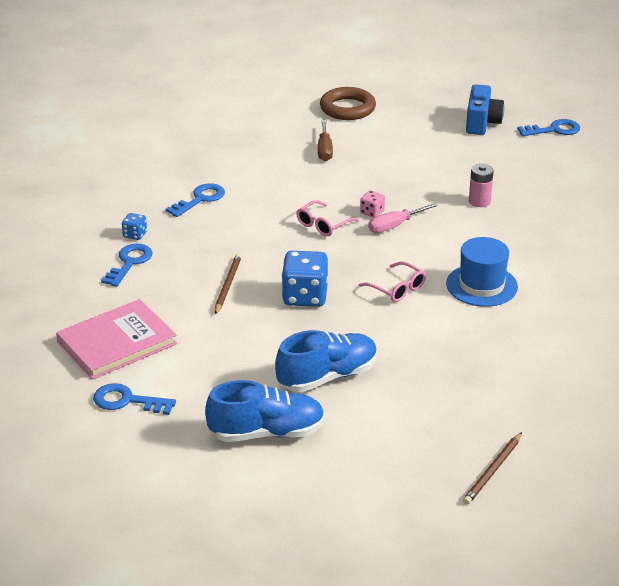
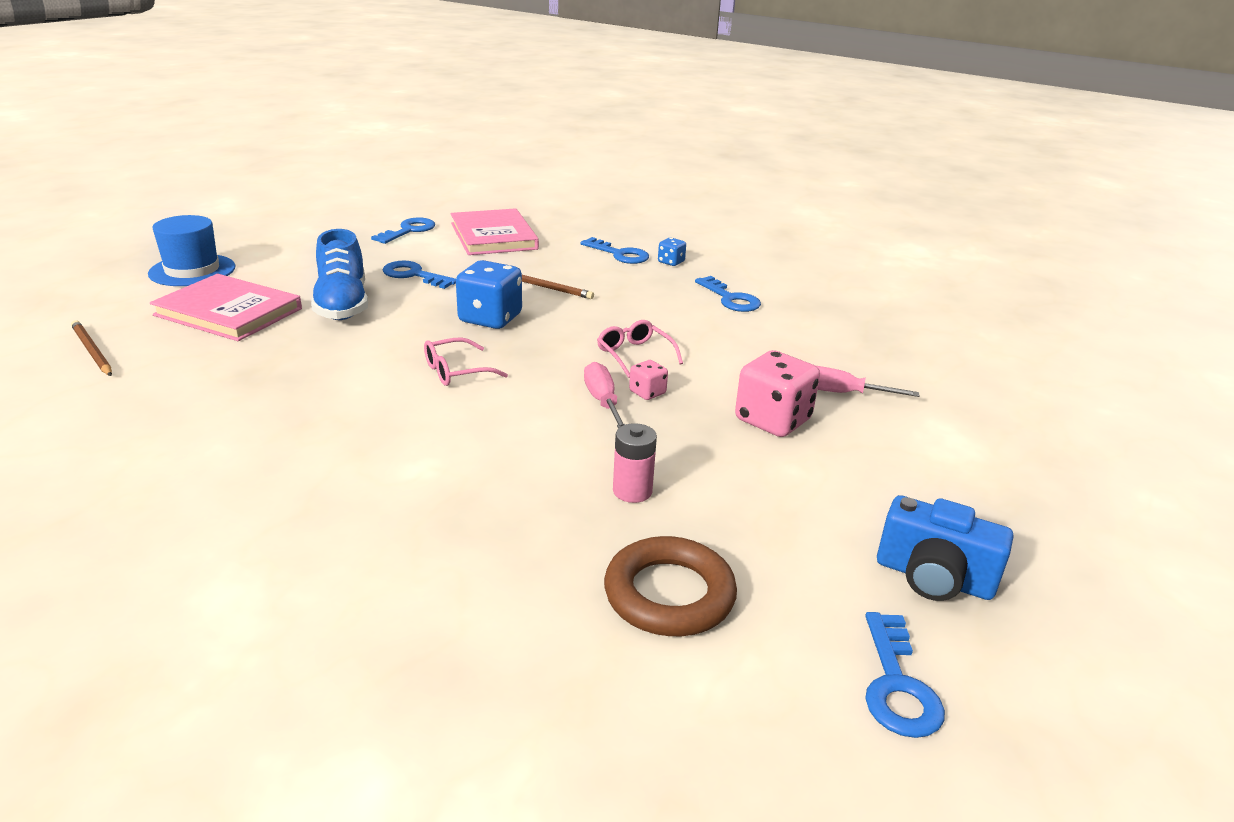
camera: 105 degrees right, 5 degrees down
blue shoe [205,380,325,442] -> none
brown screwdriver [318,120,333,161] -> pink screwdriver [816,366,919,397]
brown ring [320,87,376,120] -> brown ring moved to [604,536,737,636]
blue hat [446,237,518,307] -> blue hat moved to [148,215,236,286]
none -> pink book [150,274,302,341]
none -> blue key [382,261,456,289]
none -> pink dice [735,350,820,437]

